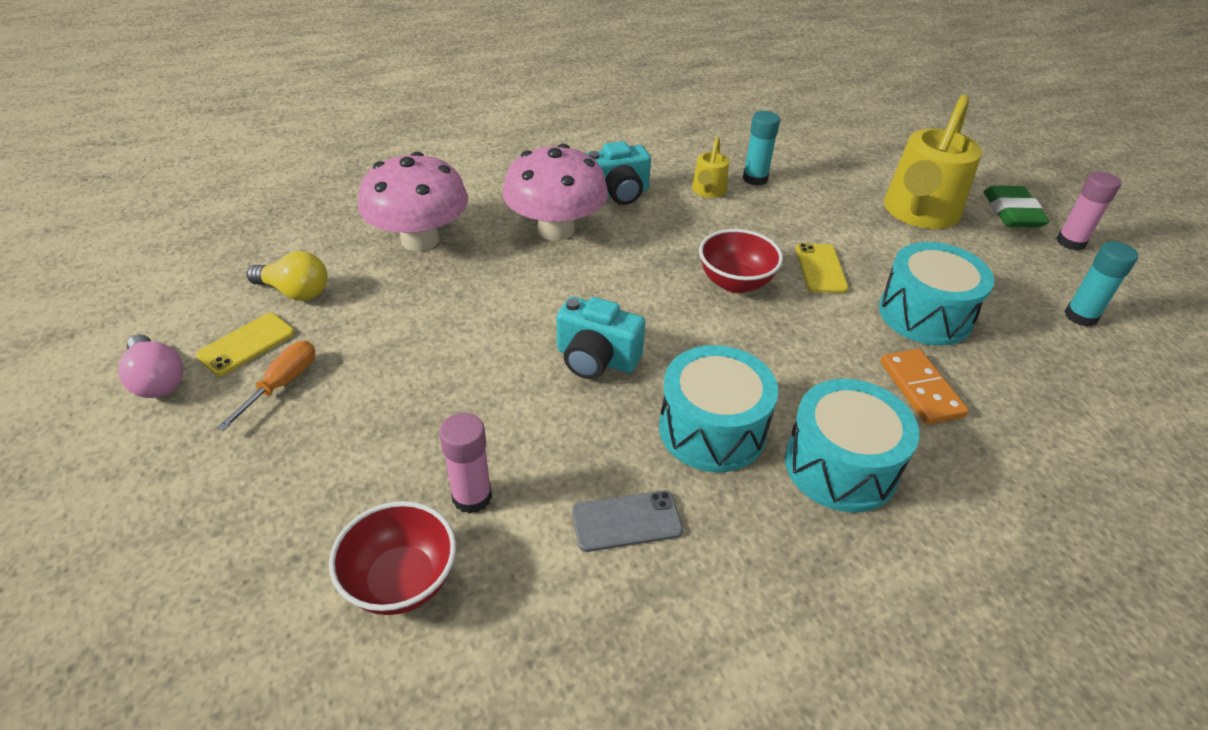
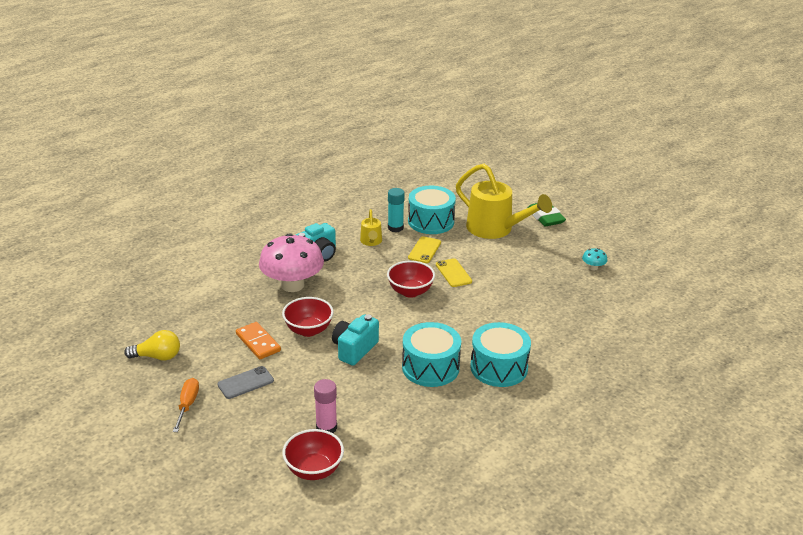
camera: 20 degrees left, 10 degrees down
pink light bulb [118,334,184,398] -> none
yellow phone [196,313,295,376] -> yellow phone moved to [408,236,441,263]
pink mushroom [358,152,468,252] -> none
turquoise camera [557,297,646,379] -> turquoise camera turned 120 degrees clockwise [332,314,379,366]
grey phone [572,491,683,552] -> grey phone moved to [218,366,274,399]
turquoise drum [879,242,994,346] -> turquoise drum moved to [408,186,456,234]
orange domino [880,349,969,425] -> orange domino moved to [236,322,281,359]
yellow watering can [884,94,982,229] -> yellow watering can turned 60 degrees counterclockwise [456,164,552,239]
pink glue stick [1056,171,1121,250] -> none
turquoise glue stick [1064,241,1138,327] -> turquoise mushroom [582,248,607,270]
none -> red bowl [282,297,334,337]

